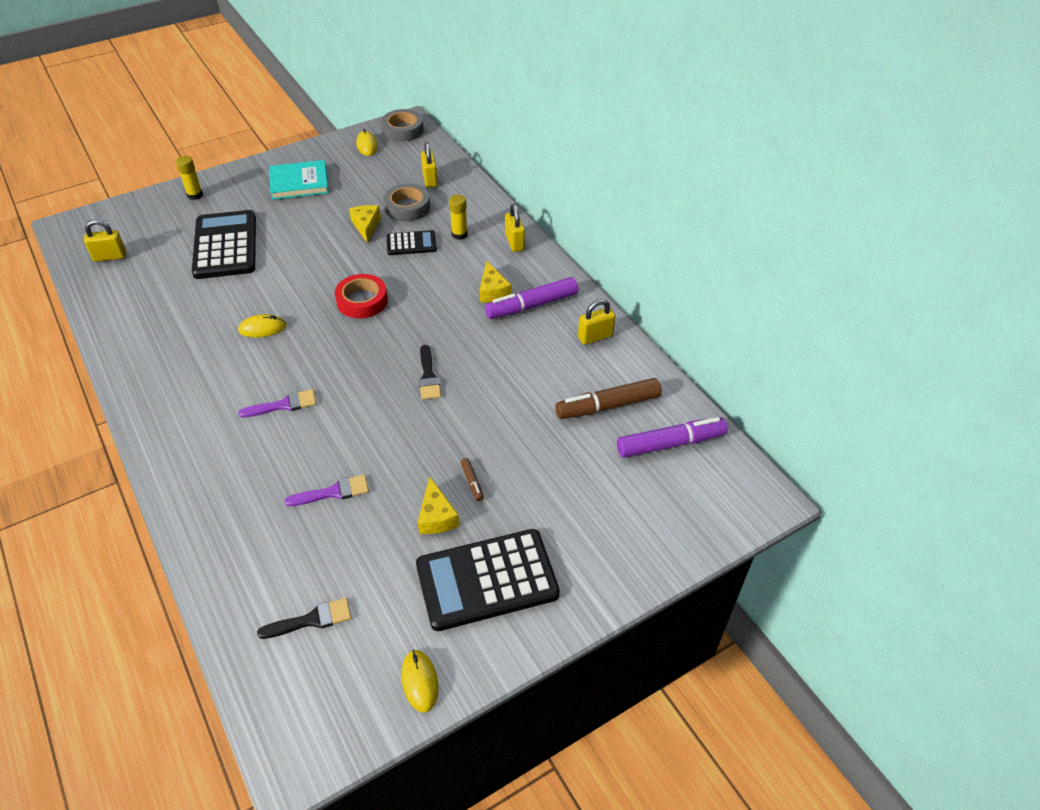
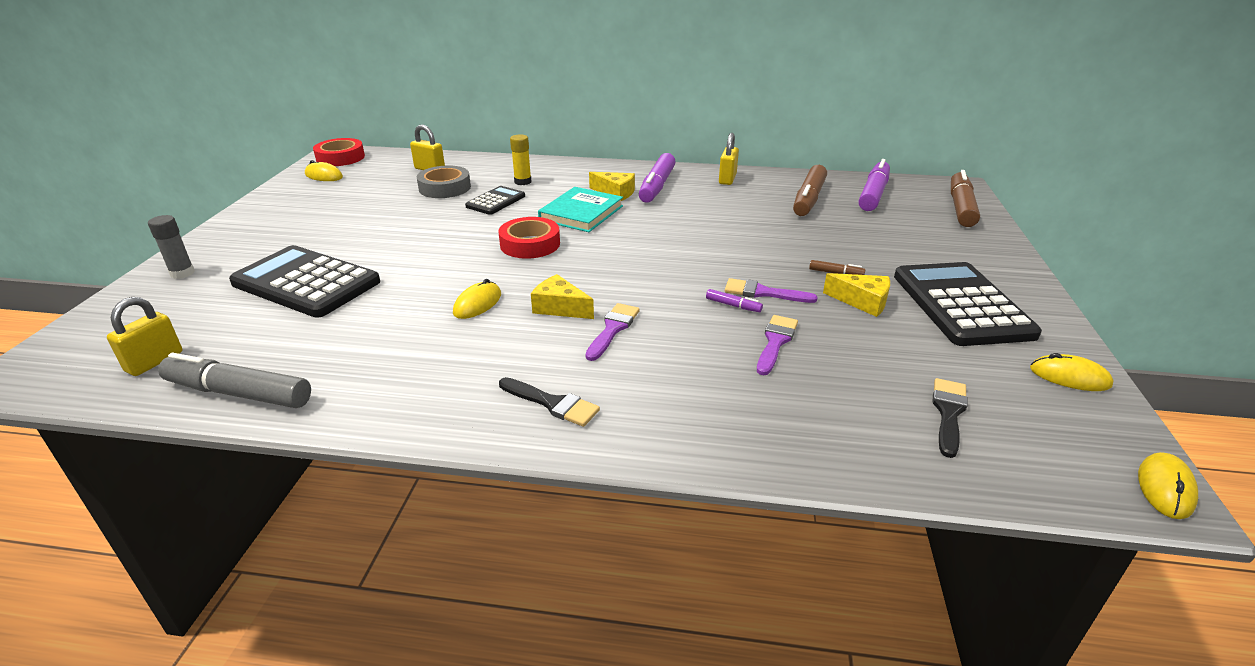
camera: 50 degrees left, 15 degrees down
yellow glue stick [176,156,203,200] -> grey glue stick [148,215,195,279]
turquoise book [269,160,329,200] -> turquoise book moved to [538,187,623,232]
yellow cheese [349,205,381,244] -> yellow cheese moved to [531,274,594,319]
grey tape [381,109,424,142] -> red tape [313,138,365,166]
black calculator [416,529,560,631] -> black calculator turned 150 degrees clockwise [894,262,1042,346]
black brush [419,345,441,400] -> black brush moved to [499,377,600,427]
yellow padlock [505,204,525,252] -> none
none -> grey marker [158,353,311,408]
none -> purple marker [706,289,763,312]
none -> purple brush [725,278,818,303]
none -> brown marker [951,170,980,227]
none -> yellow mouse [1138,452,1198,519]

